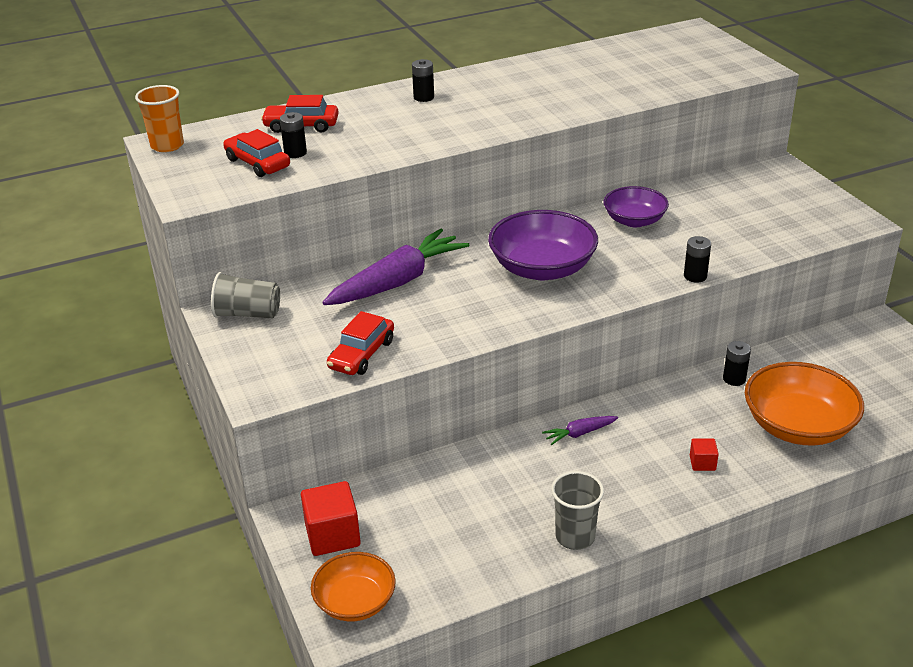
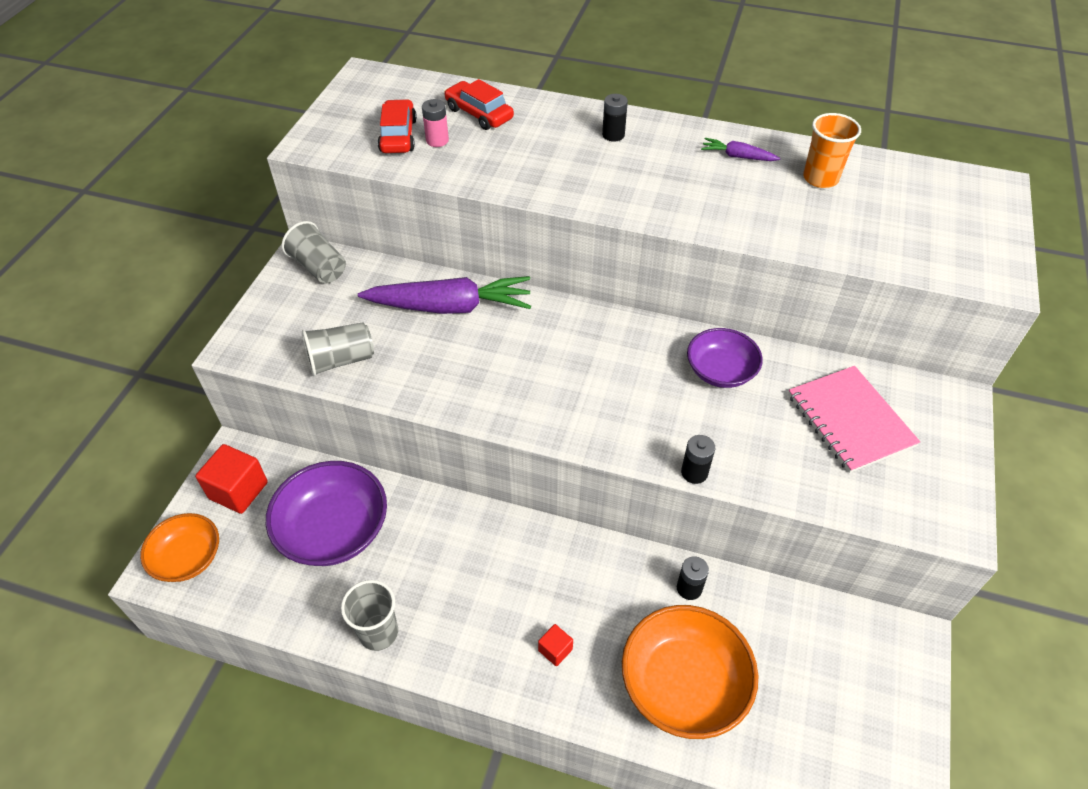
camera: 40 degrees right, 15 degrees up
orange cup [135,85,184,152] -> orange cup moved to [803,113,861,188]
black battery [280,112,307,158] -> pink battery [422,99,449,147]
red car [327,311,394,375] -> grey cup [302,322,374,376]
purple bowl [488,210,598,280] -> purple bowl moved to [266,461,387,566]
purple carrot [542,416,618,445] -> purple carrot moved to [701,138,780,161]
none -> pink notebook [788,366,920,473]

